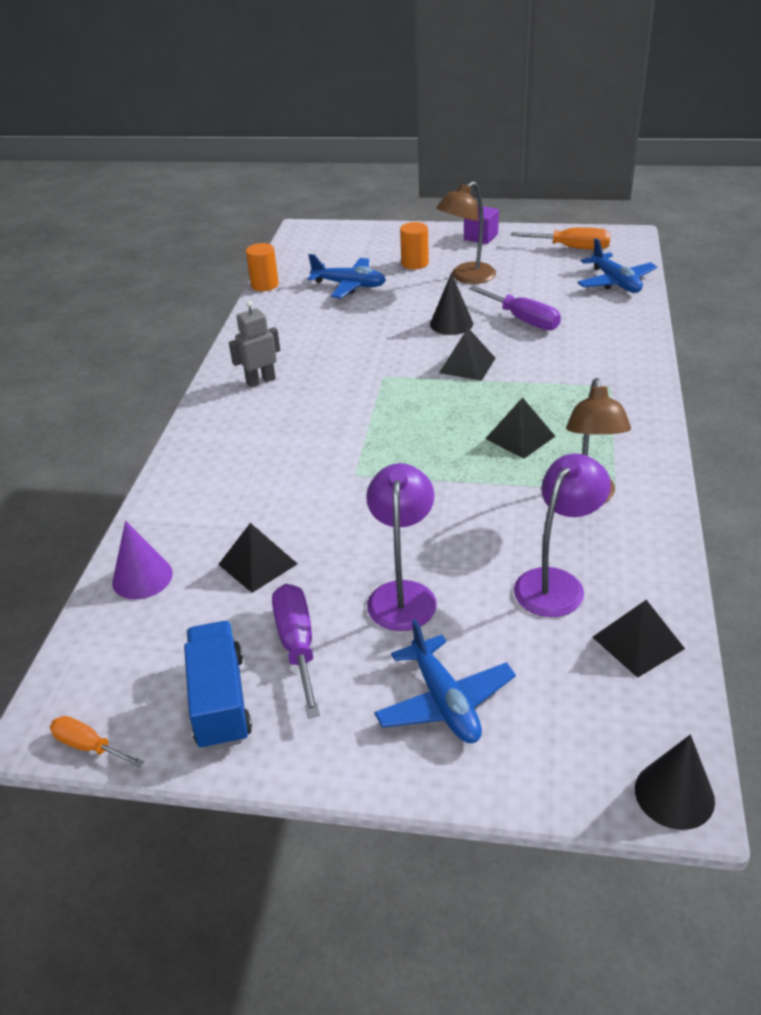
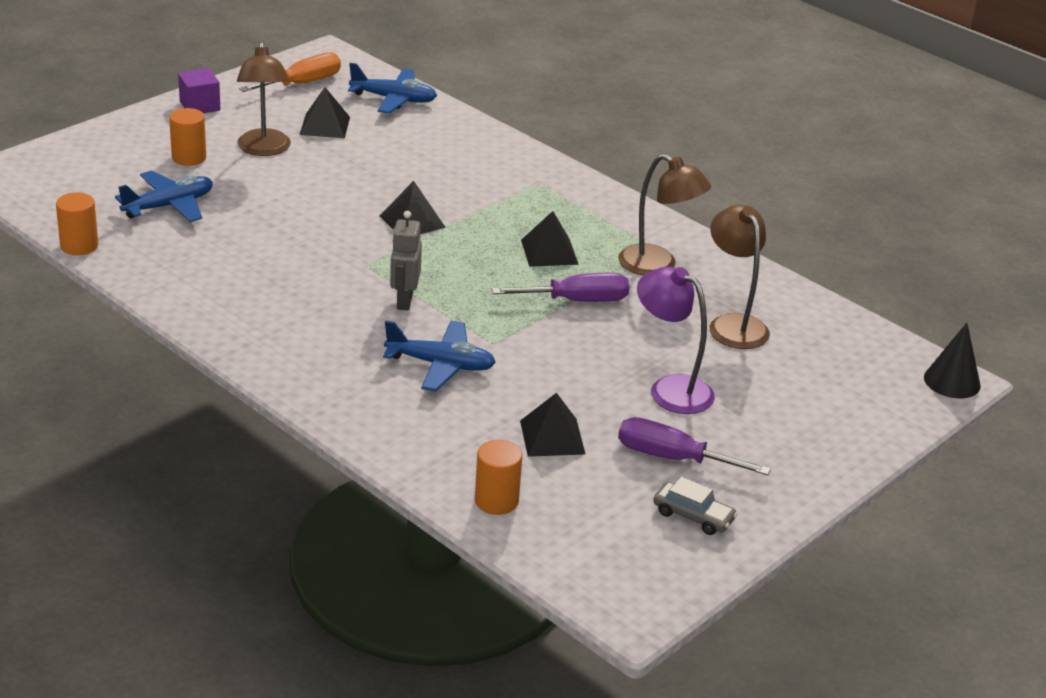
camera: 60 degrees left, 5 degrees down
orange screwdriver [50,716,144,768] -> none
purple cone [112,520,173,599] -> orange cylinder [475,440,522,515]
blue truck [184,621,252,750] -> grey car [653,477,738,535]
grey robot [229,300,280,388] -> grey robot moved to [390,211,422,311]
blue plane [374,619,516,743] -> blue plane moved to [383,320,496,391]
black cone [430,273,473,335] -> none
purple screwdriver [469,286,561,330] -> purple screwdriver moved to [492,273,629,302]
purple lamp [514,453,611,617] -> brown lamp [710,205,770,349]
black pyramid [592,600,685,678] -> black pyramid moved to [300,87,350,138]

